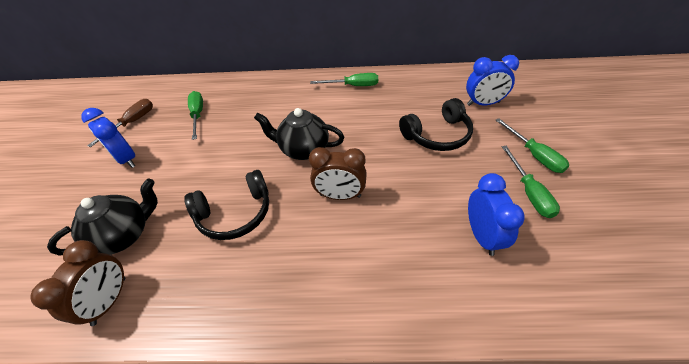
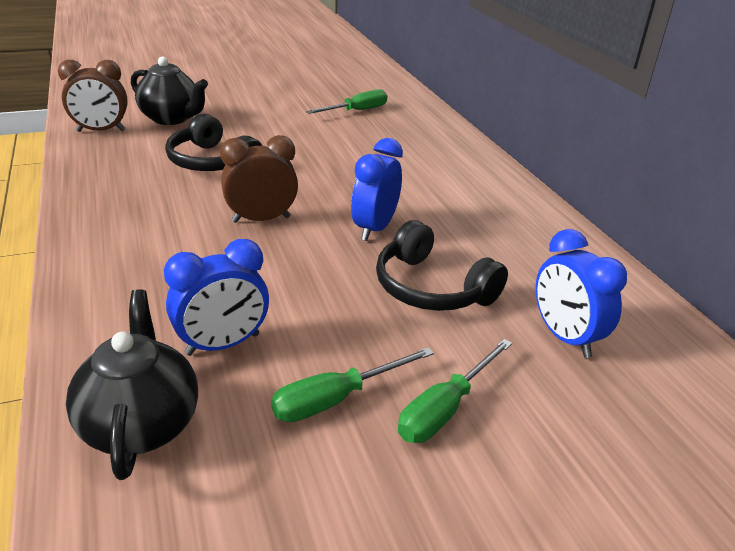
camera: 65 degrees right, 15 degrees down
blue clock [81,108,135,168] -> blue clock moved to [351,138,403,241]
brown screwdriver [87,99,153,147] -> none
black teapot [254,108,344,160] -> black teapot moved to [66,289,198,480]
brown clock [309,147,367,200] -> brown clock turned 90 degrees clockwise [220,135,298,223]
green screwdriver [310,73,378,86] -> none

